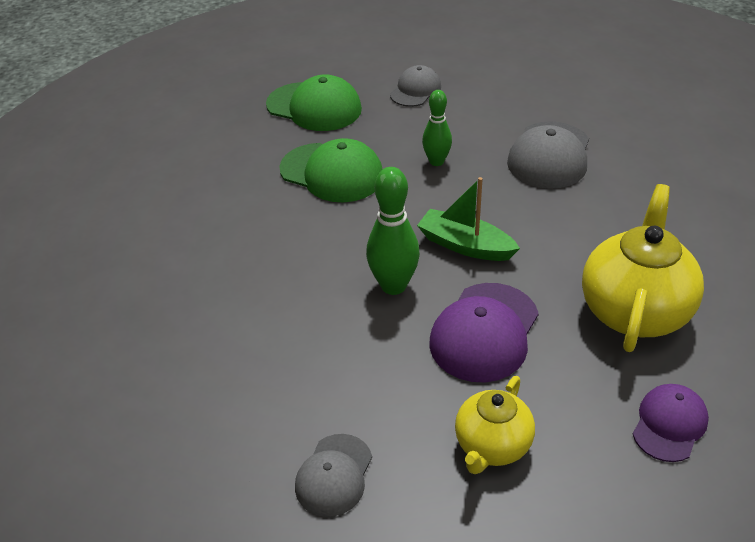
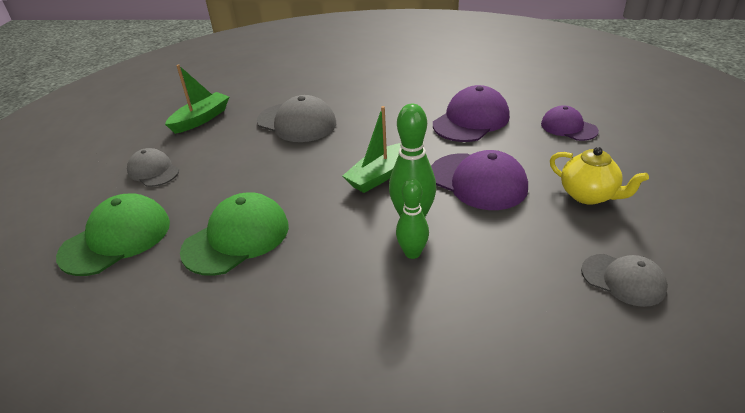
camera: 75 degrees left, 5 degrees down
green bowling pin [422,90,452,166] -> green bowling pin moved to [396,178,429,259]
yellow teapot [582,184,704,352] -> purple cap [433,85,510,142]
none -> green boat [165,64,229,134]

